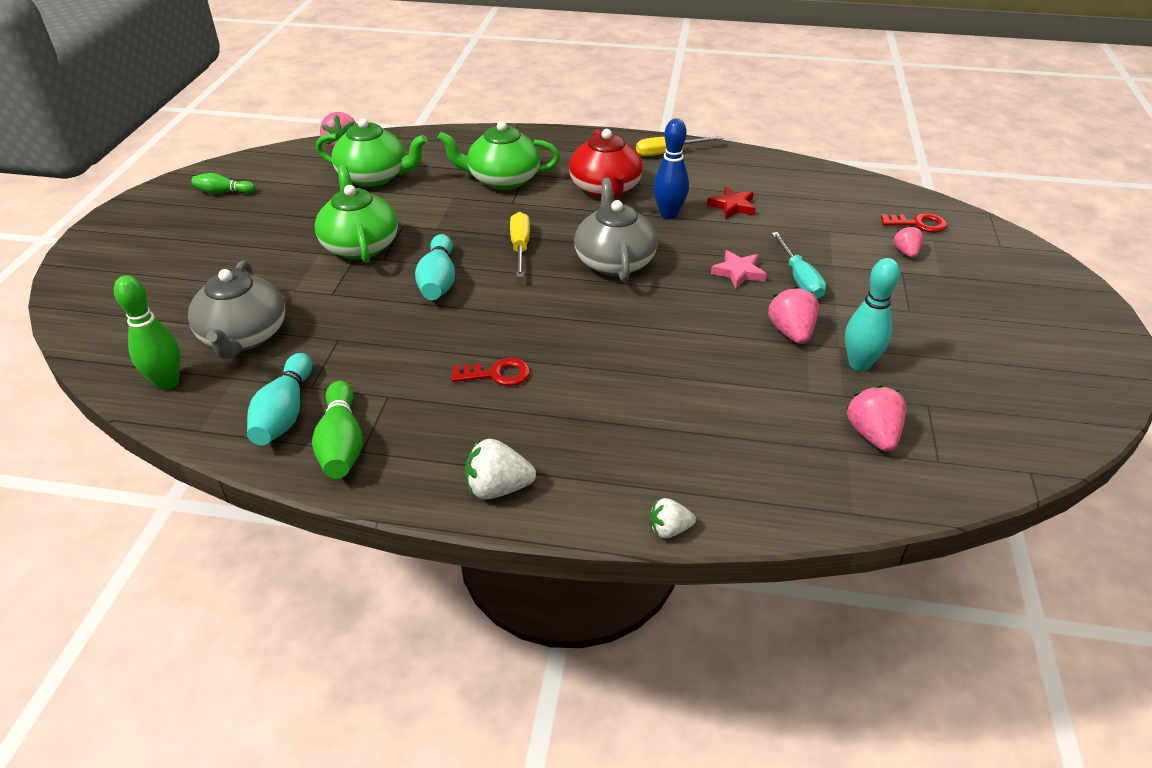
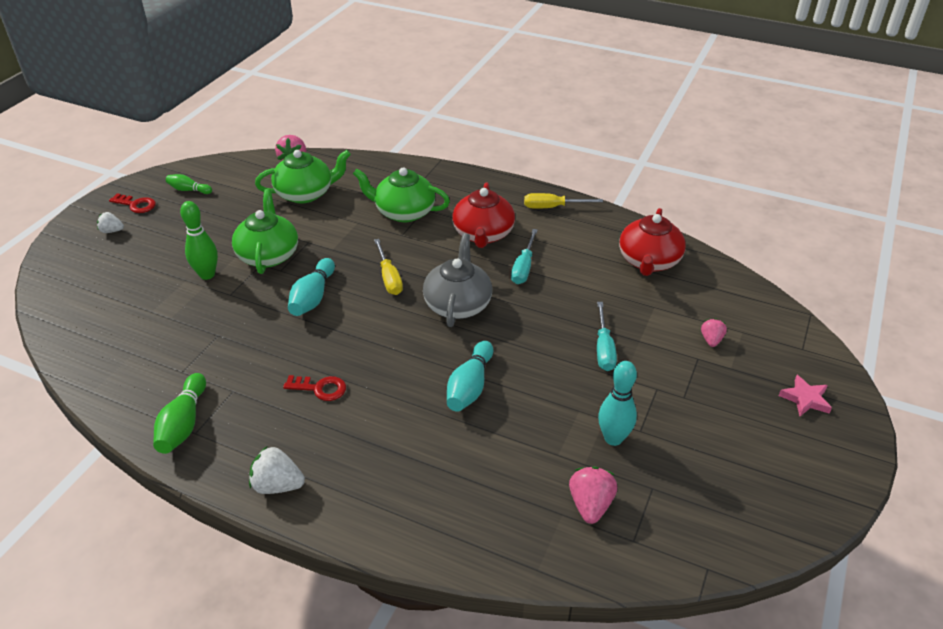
camera: 15 degrees right, 0 degrees up
green bowling pin [114,275,181,390] -> green bowling pin moved to [180,201,218,280]
grey teapot [188,260,285,359] -> none
turquoise bowling pin [247,353,312,445] -> turquoise bowling pin moved to [447,341,493,412]
green teapot [315,118,427,187] -> green teapot turned 45 degrees counterclockwise [255,150,351,203]
yellow screwdriver [510,212,530,277] -> yellow screwdriver turned 150 degrees clockwise [374,239,403,295]
white strawberry [650,498,696,538] -> white strawberry moved to [97,212,124,233]
blue bowling pin [653,118,689,219] -> turquoise screwdriver [511,229,538,284]
red star [707,186,756,219] -> none
pink star [711,250,766,289] -> pink star moved to [779,375,832,416]
pink strawberry [768,286,819,344] -> none
red key [881,213,947,232] -> red key moved to [109,193,156,213]
none -> red teapot [619,208,686,276]

